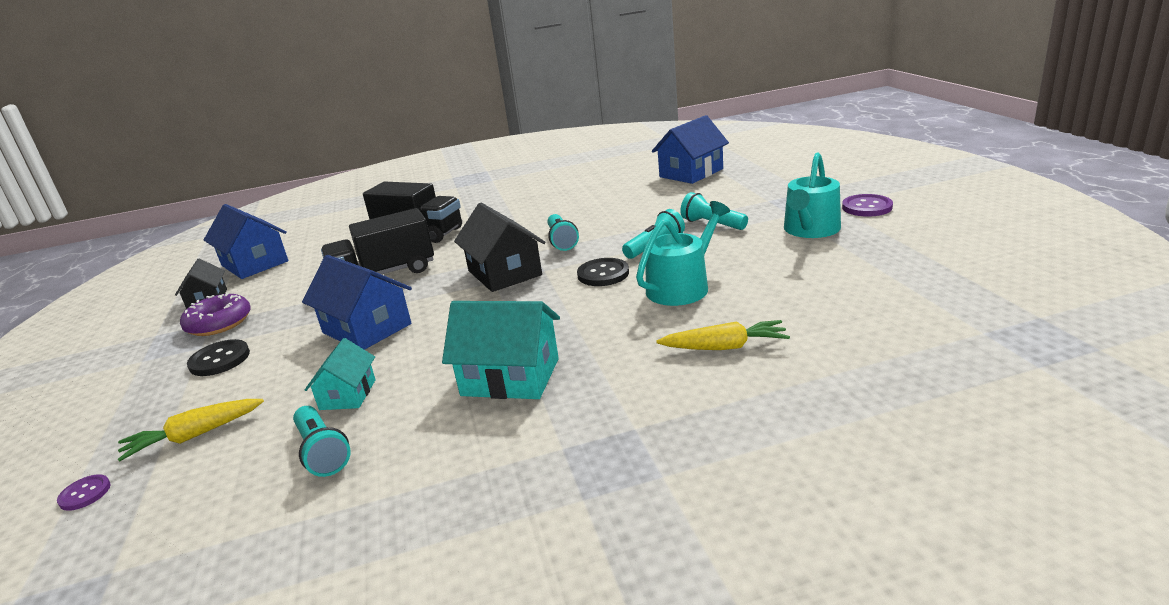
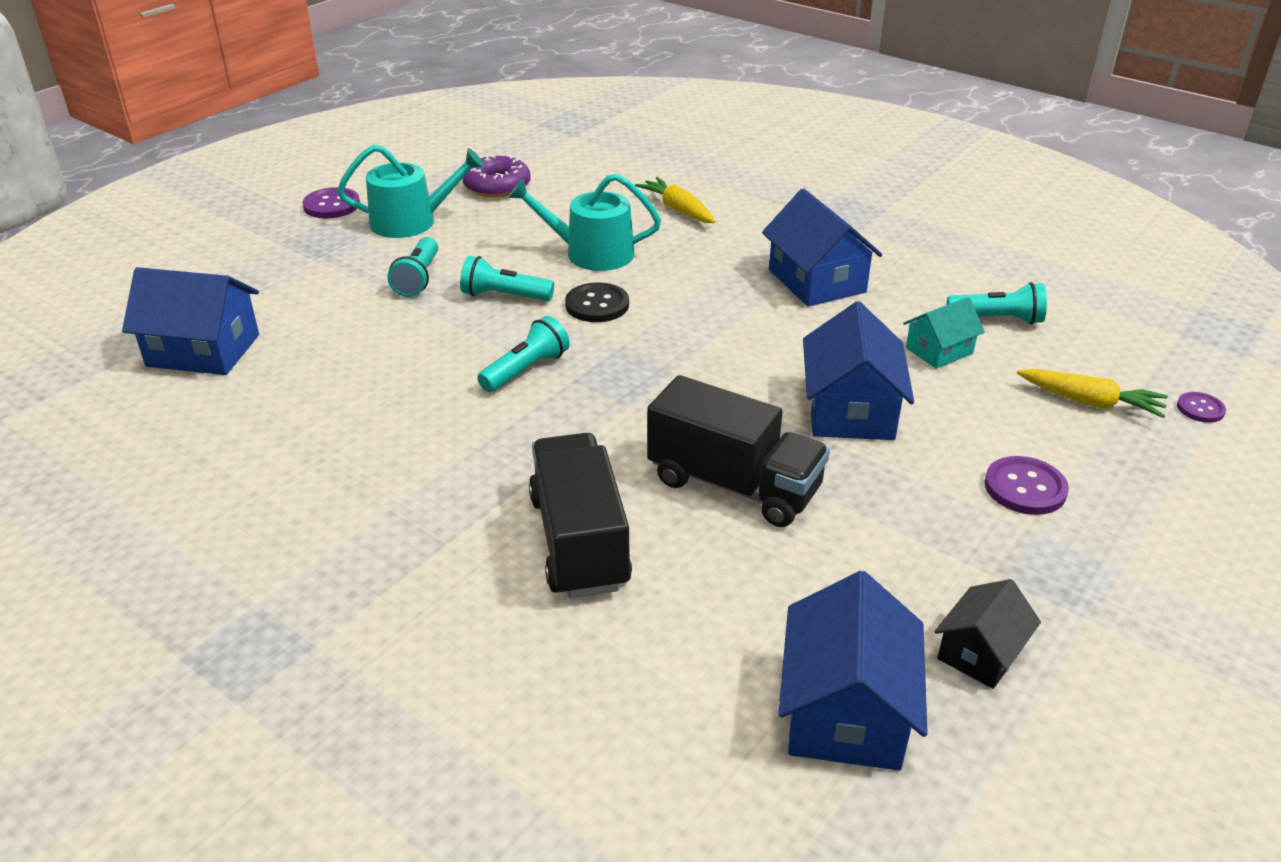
camera: 130 degrees left, 10 degrees up
purple donut [180,293,251,336] -> purple donut moved to [463,155,531,198]
black button [187,339,250,376] -> purple button [985,456,1069,515]
turquoise flashlight [293,406,351,477] -> turquoise flashlight turned 75 degrees clockwise [947,282,1047,325]
turquoise house [442,301,560,399] -> blue house [762,188,882,307]
black house [454,203,546,292] -> none

